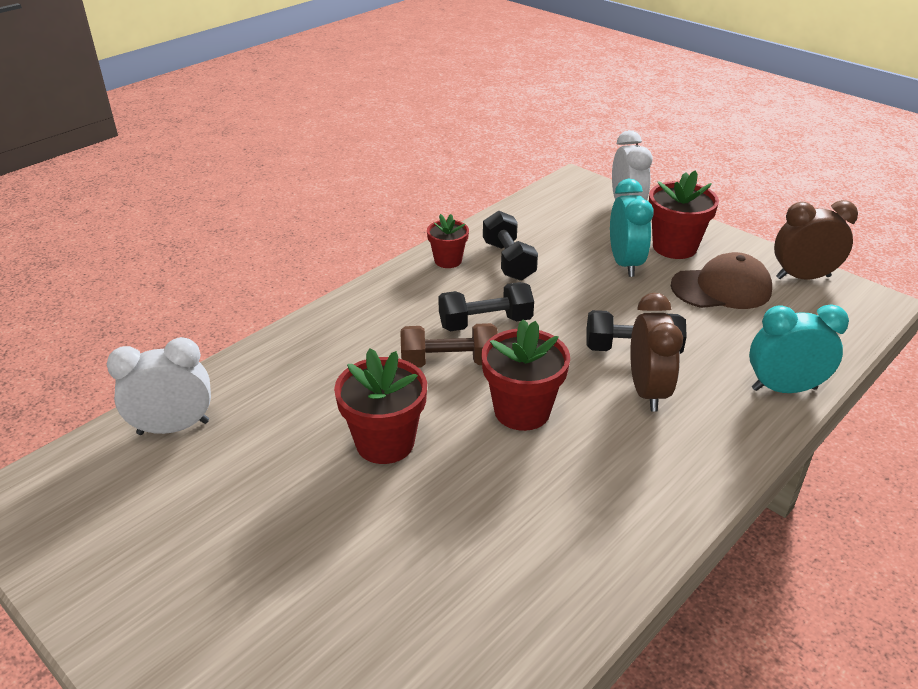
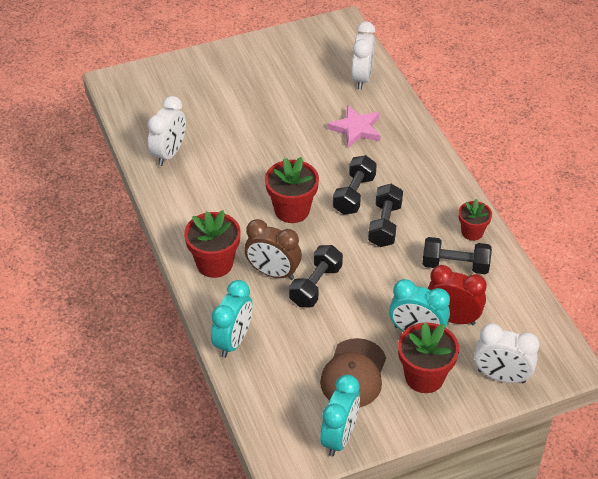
camera: 115 degrees right, 10 degrees up
red flower pot [334,348,427,464] -> red flower pot moved to [184,210,241,278]
brown dumbbell [401,323,498,367] -> black dumbbell [333,155,377,215]
brown clock [774,200,858,280] -> turquoise clock [320,375,360,456]
none -> white clock [148,96,186,166]
none -> pink star [328,105,381,148]
none -> red clock [428,265,487,325]

